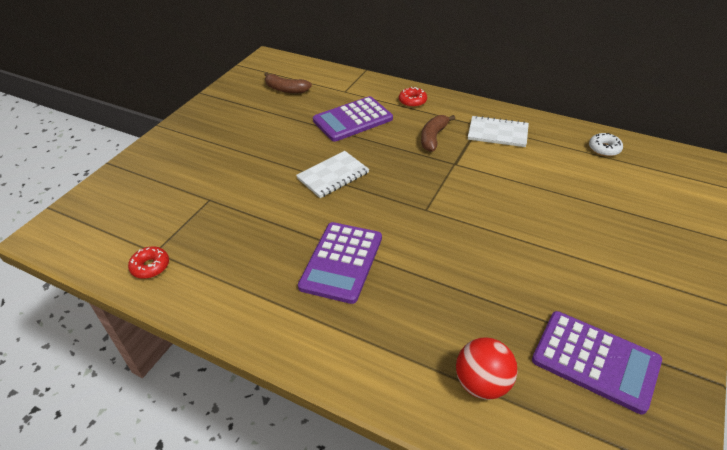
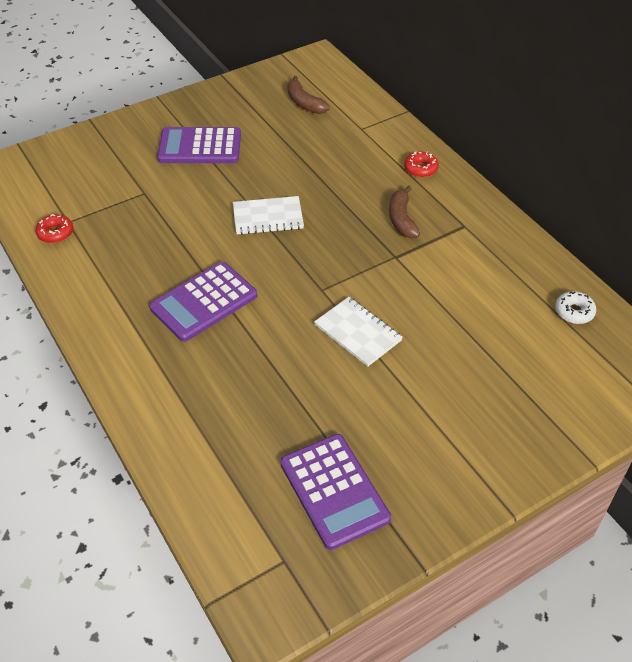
camera: 30 degrees right, 5 degrees up
purple calculator [313,96,393,142] -> purple calculator moved to [157,127,241,163]
brown banana [421,115,455,152] -> brown banana turned 60 degrees counterclockwise [389,185,420,238]
red ball [456,338,518,400] -> none
white notebook [468,115,529,147] -> white notebook moved to [314,297,403,367]

